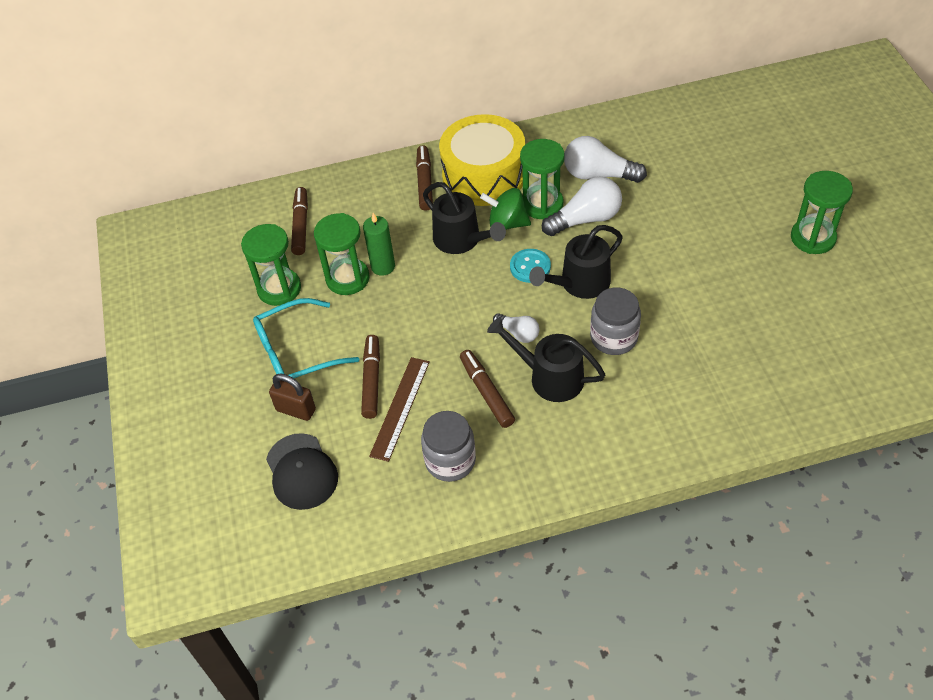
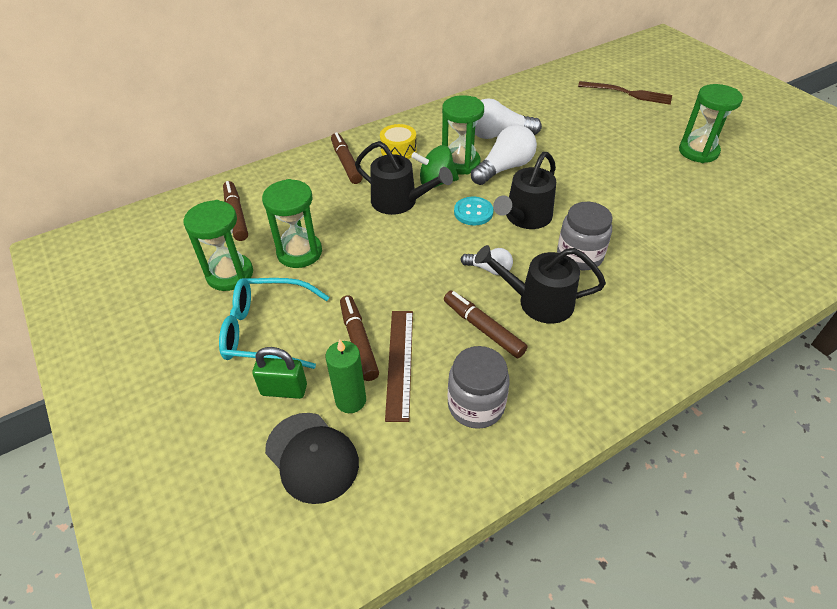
camera: 20 degrees left, 5 degrees down
turquoise glasses [253,298,359,378] -> turquoise glasses turned 45 degrees clockwise [219,278,329,369]
brown padlock [269,374,316,421] -> green padlock [252,347,307,399]
green candle [363,213,395,276] -> green candle moved to [325,339,366,413]
yellow drum [439,114,525,206] -> yellow drum [380,124,417,159], size x0.47
none -> brown fork [578,81,672,105]

